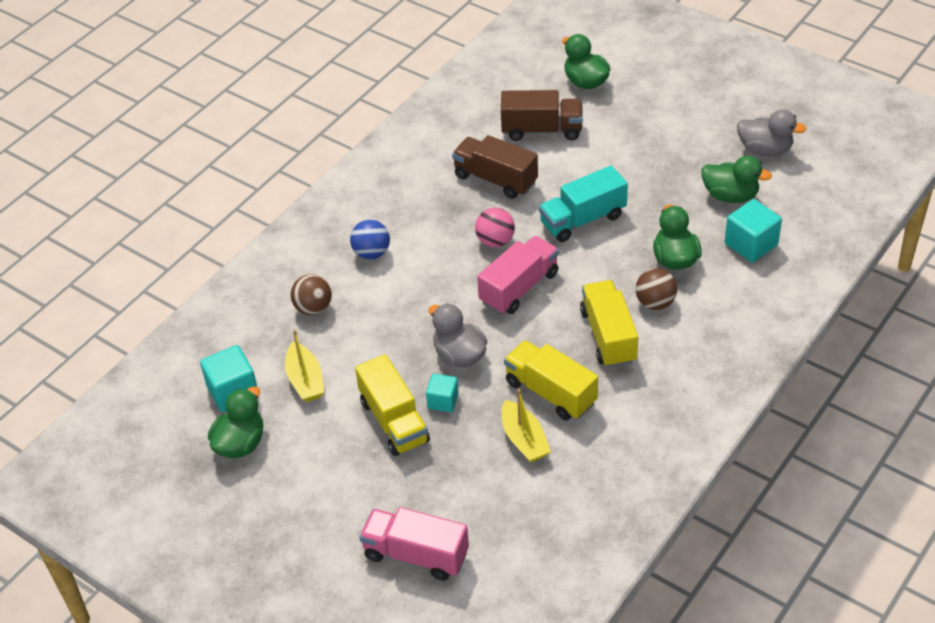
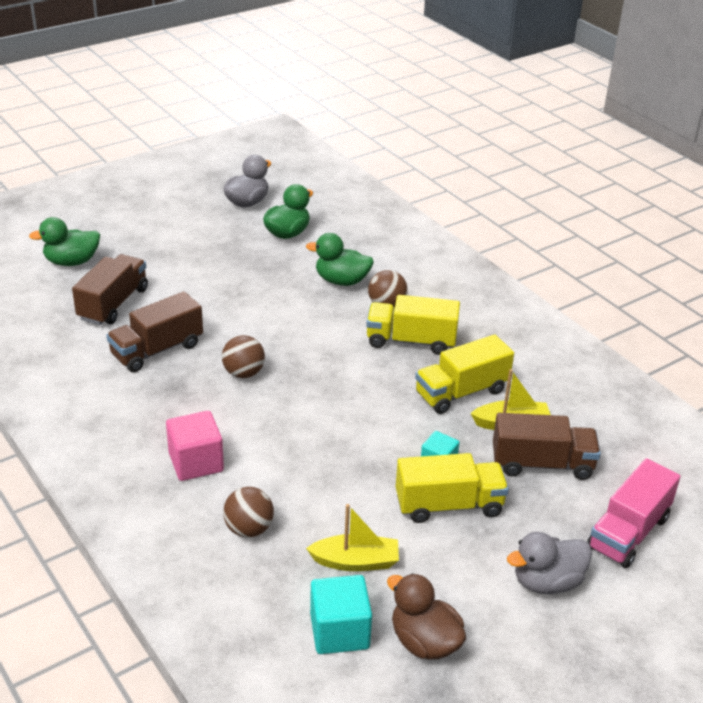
camera: 75 degrees left, 10 degrees down
green duck [208,387,263,458] -> brown duck [387,573,466,660]
blue ball [350,220,390,259] -> pink cube [166,411,224,481]
grey duck [429,303,487,367] -> grey duck moved to [507,532,592,594]
pink ball [475,208,515,247] -> brown ball [222,335,265,378]
pink truck [477,236,559,314] -> none
turquoise truck [539,166,628,242] -> none
turquoise cube [725,199,782,263] -> none
none -> brown truck [493,413,601,480]

